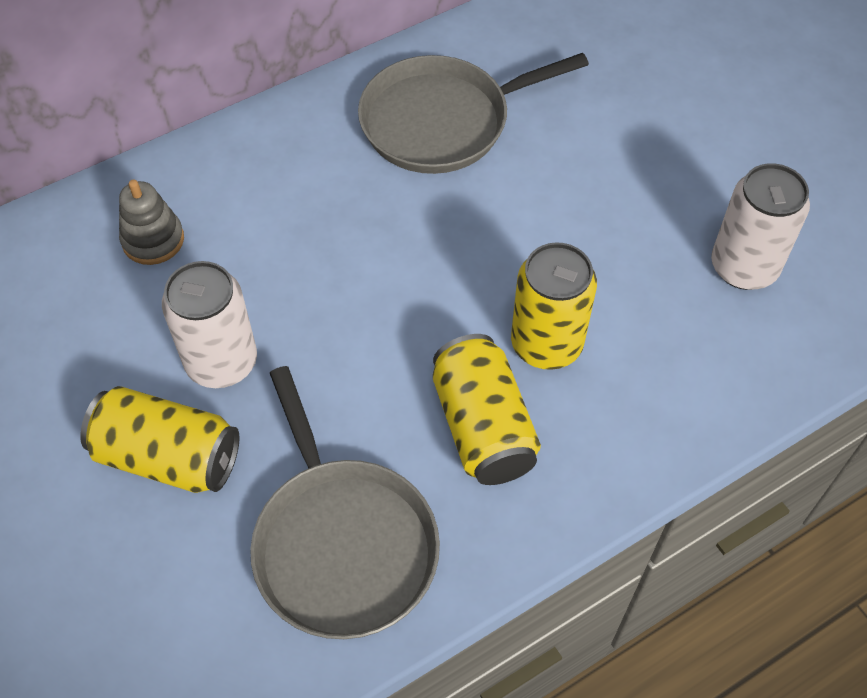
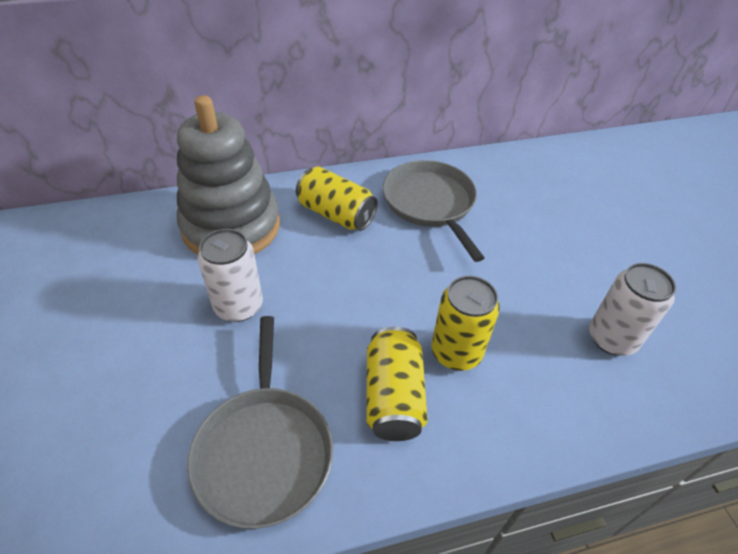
camera: 15 degrees right, 10 degrees down
yellow can [80,386,240,493] -> yellow can moved to [296,166,378,231]
grey stacking toy [119,179,184,265] -> grey stacking toy [177,95,280,255], size x2.49
grey pan [358,53,589,174] -> grey pan turned 75 degrees clockwise [383,160,485,262]

